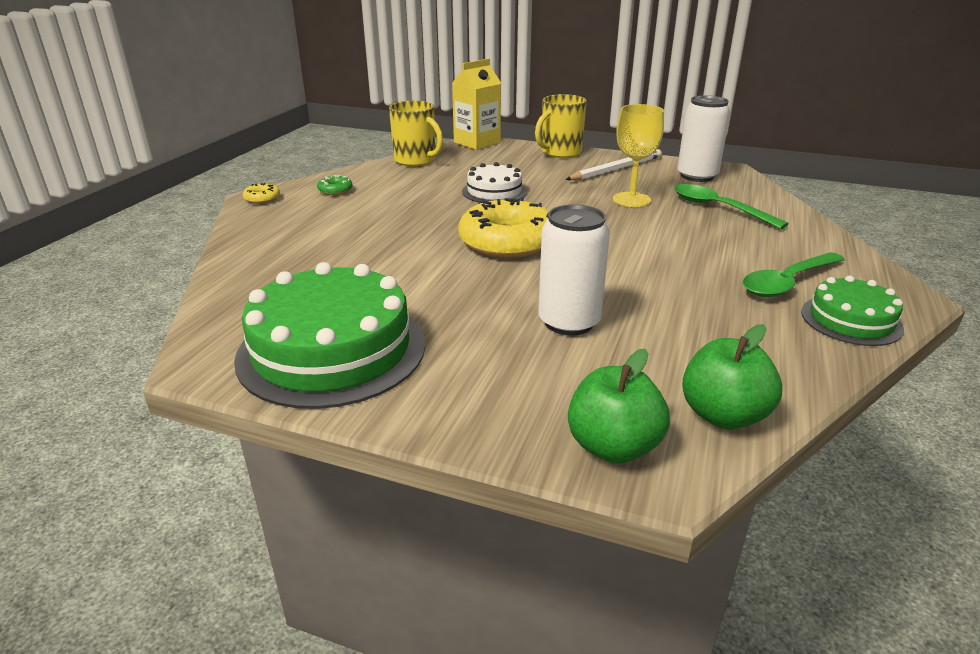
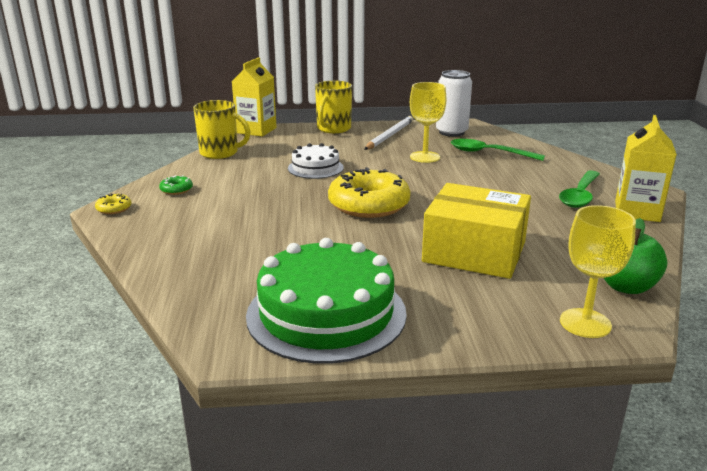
camera: 25 degrees left, 5 degrees down
white can [538,204,610,336] -> yellow box [422,183,531,279]
green apple [568,348,670,464] -> yellow goblet [560,205,636,338]
green cake [801,276,904,346] -> yellow carton [615,115,677,222]

